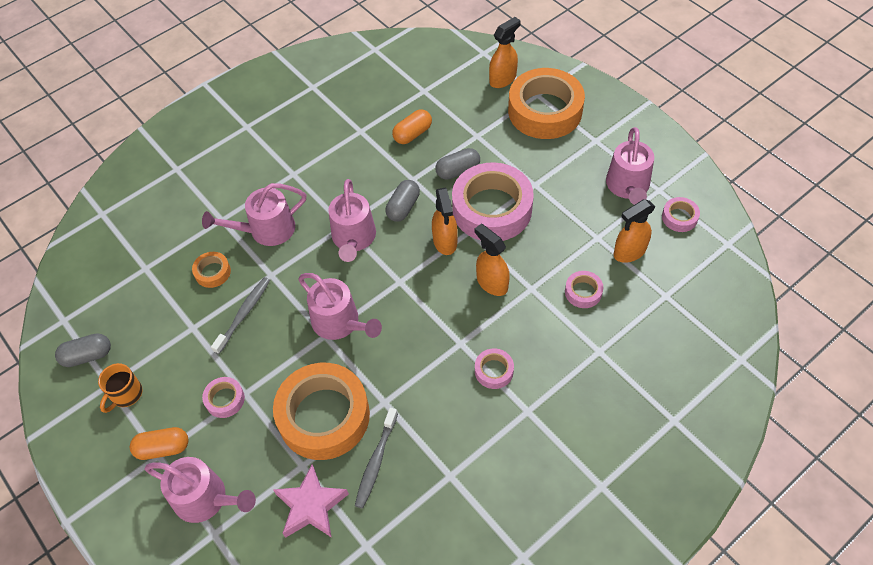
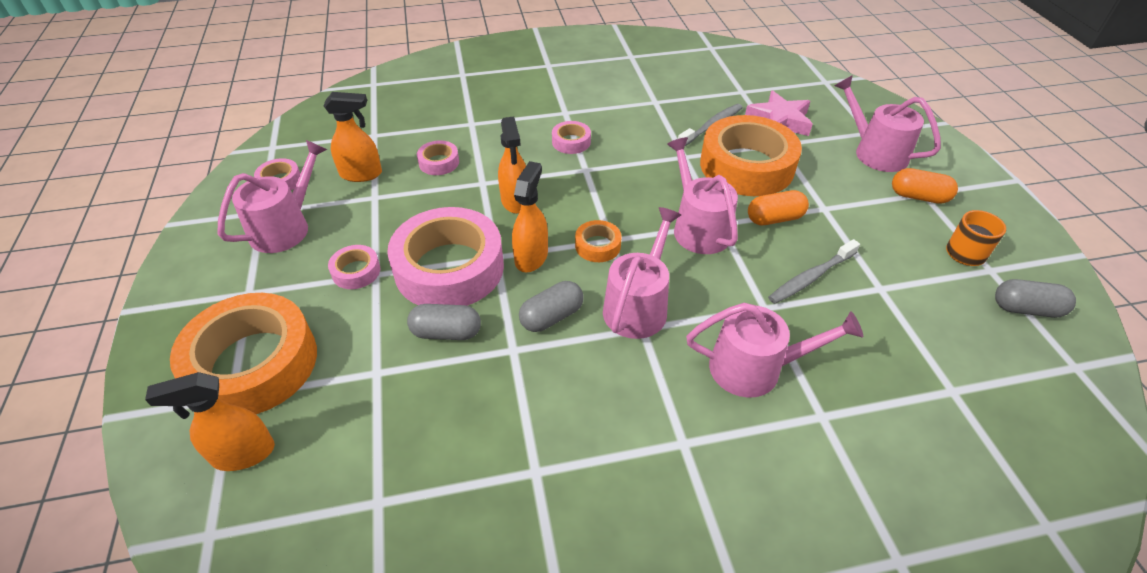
camera: 155 degrees left, 10 degrees down
orange tape [192,252,231,288] -> orange tape moved to [575,220,621,262]
pink tape [202,377,245,418] -> pink tape moved to [328,245,380,289]
orange capsule [392,109,432,144] -> orange capsule moved to [748,190,809,225]

